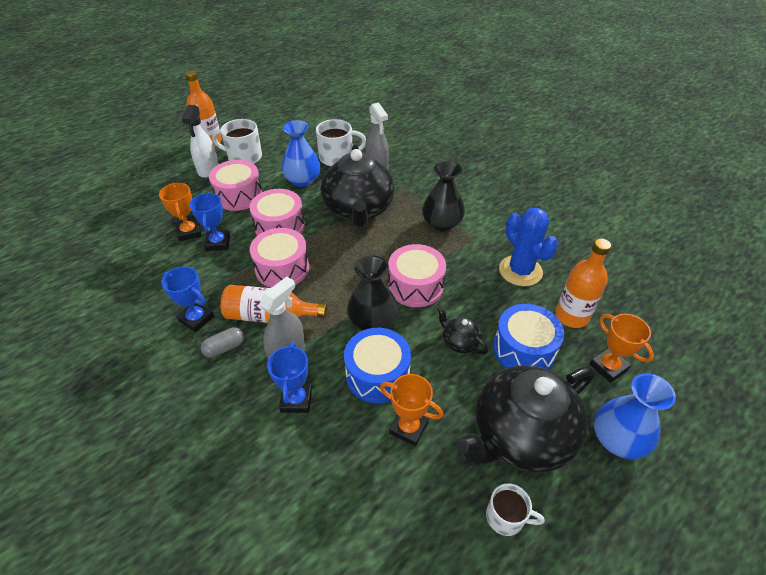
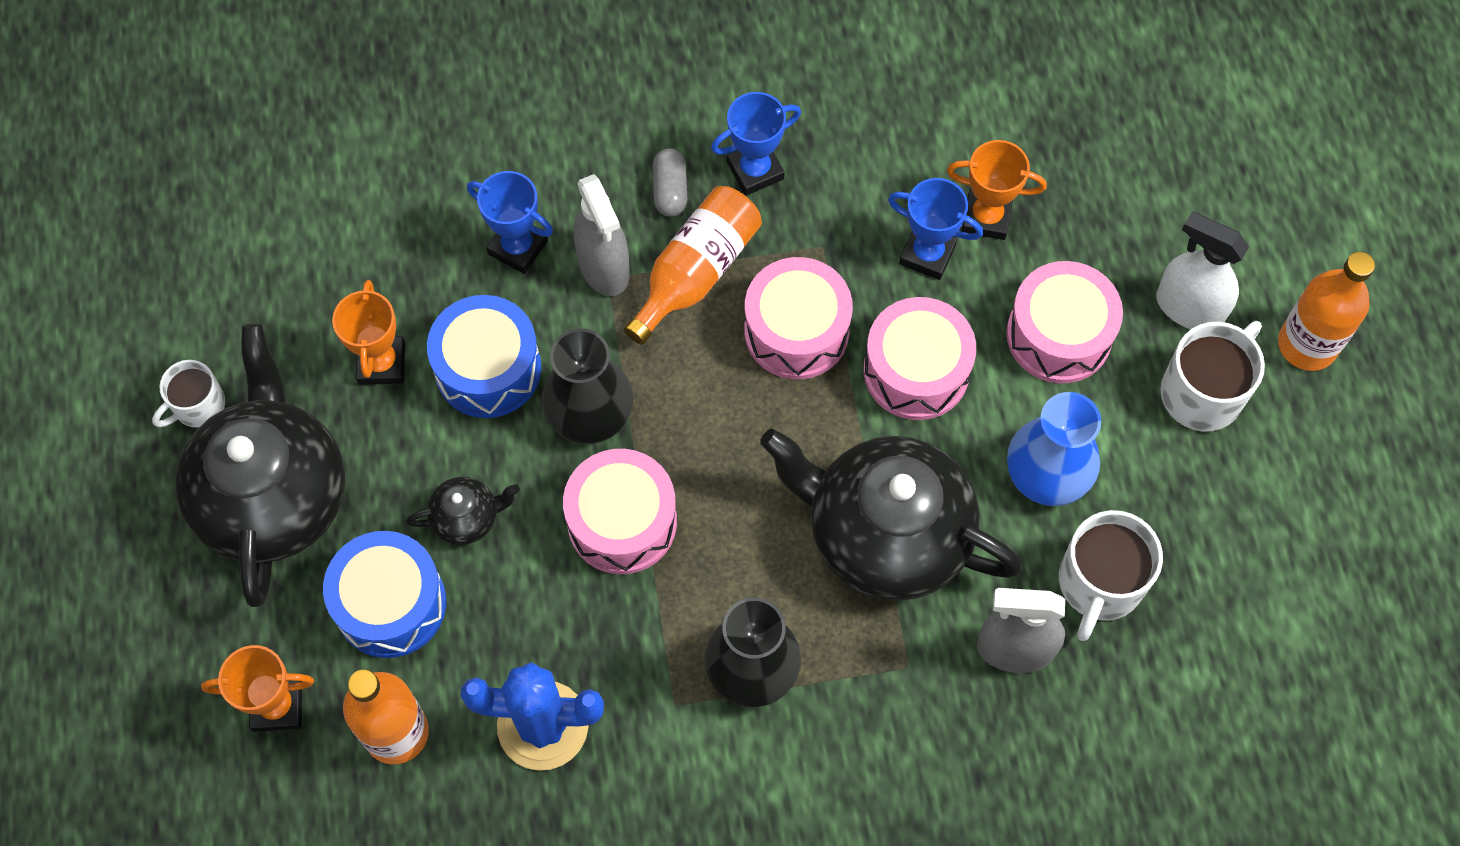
camera: 120 degrees right, 20 degrees up
orange trophy [380,374,443,446] -> orange trophy turned 60 degrees counterclockwise [332,280,405,385]
blue vase [594,373,676,459] -> none

